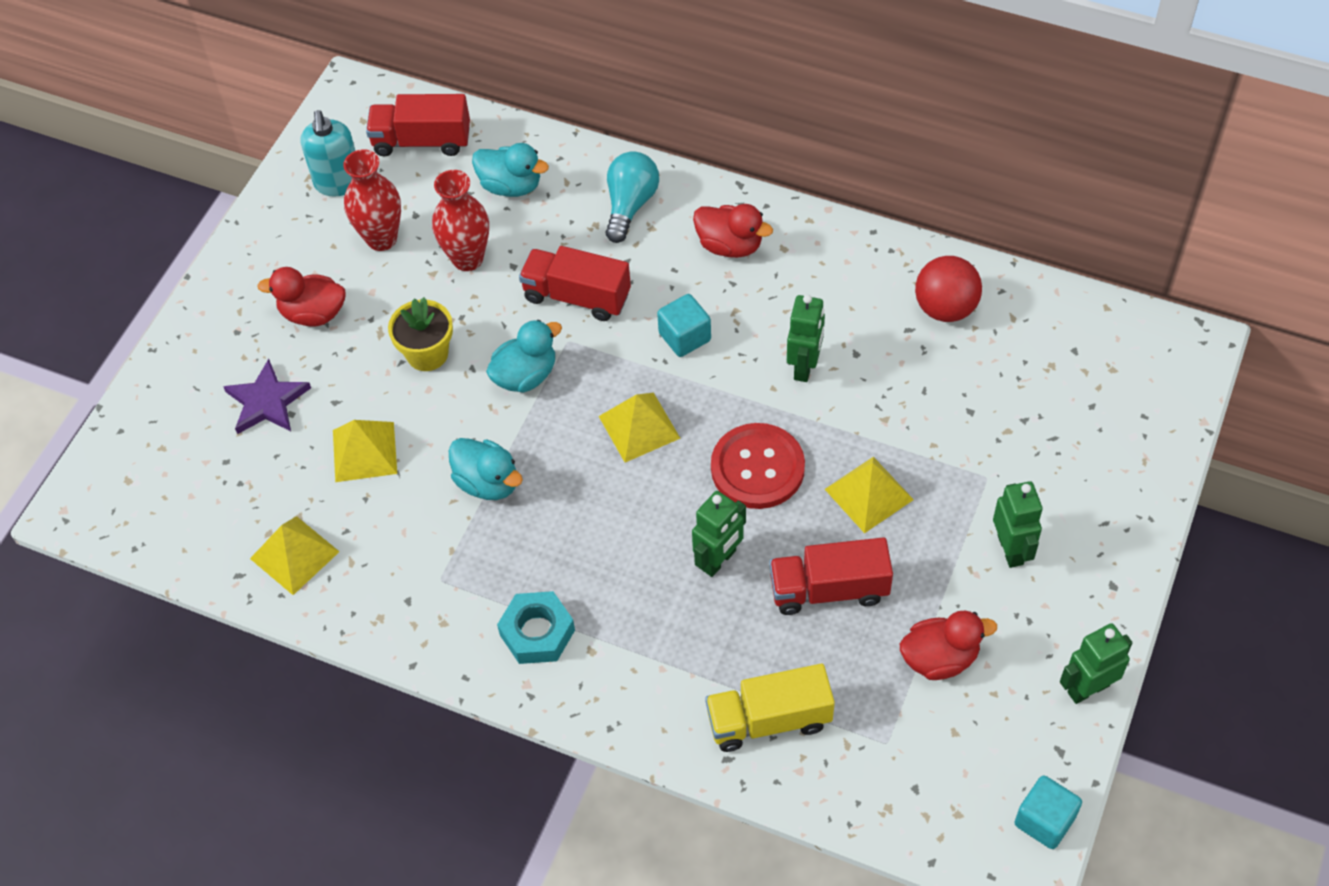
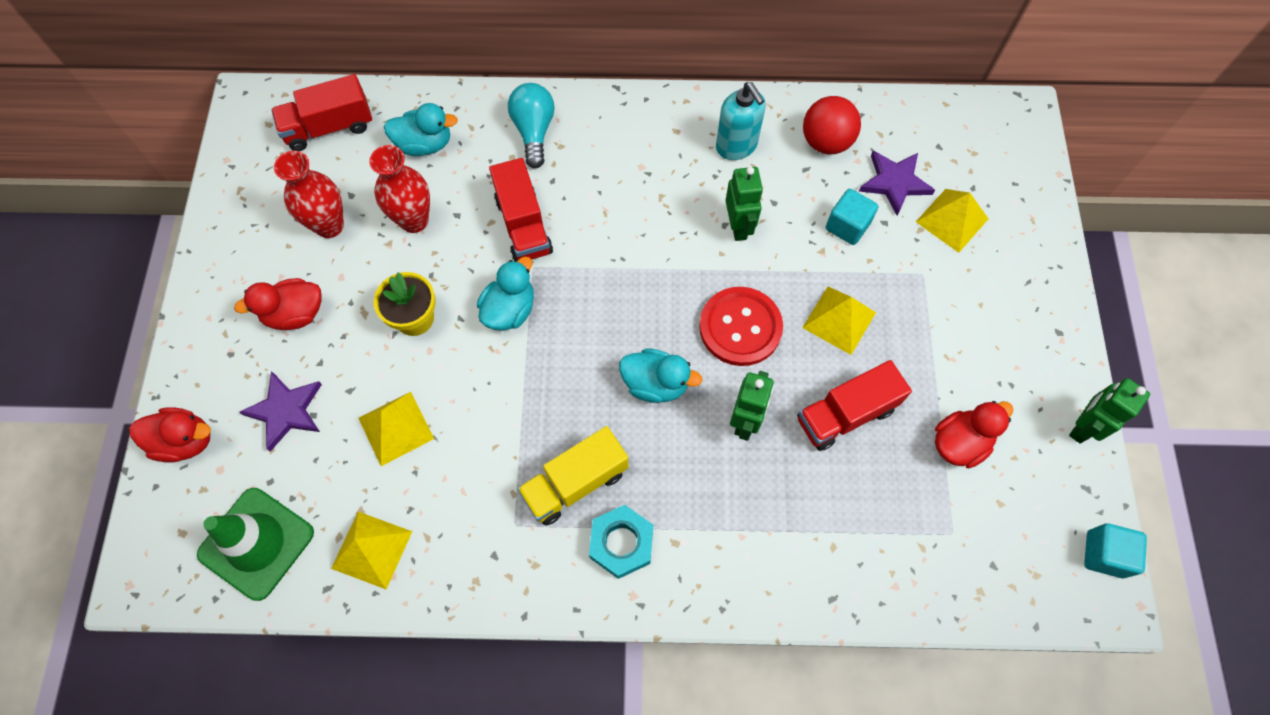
camera: 25 degrees left, 10 degrees up
turquoise soap dispenser [300,110,355,197] -> turquoise soap dispenser moved to [716,82,766,160]
turquoise duck [448,438,523,500] -> turquoise duck moved to [619,348,702,403]
red truck [519,246,631,321] -> red truck turned 105 degrees counterclockwise [489,158,553,262]
yellow pyramid [599,393,680,463] -> yellow pyramid moved to [916,189,988,253]
turquoise cube [657,294,711,357] -> turquoise cube moved to [826,189,878,245]
red duck [693,204,773,258] -> red duck moved to [129,407,211,462]
yellow truck [705,664,835,752] -> yellow truck moved to [517,426,628,526]
green robot [993,481,1043,568] -> none
none -> green traffic cone [197,488,314,601]
none -> purple star [859,151,935,216]

